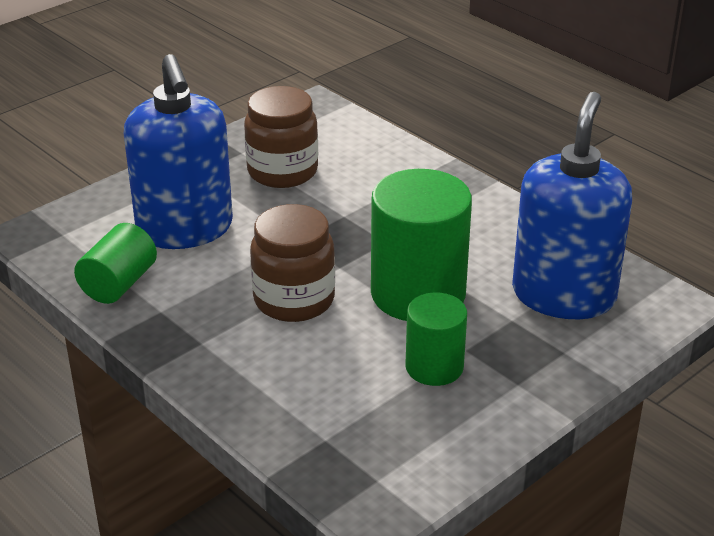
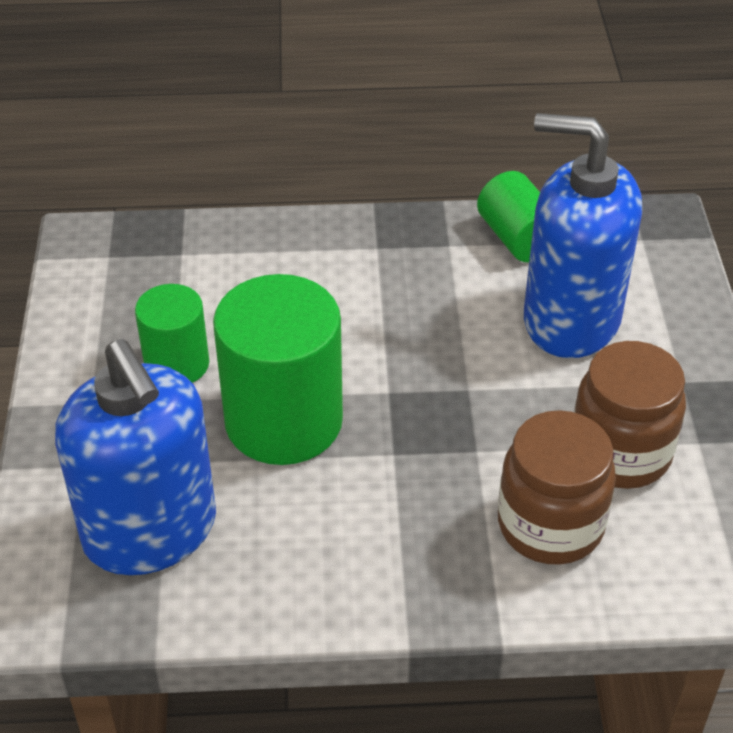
camera: 130 degrees right, 10 degrees up
brown jar [250,204,335,322] -> brown jar moved to [498,410,616,565]

